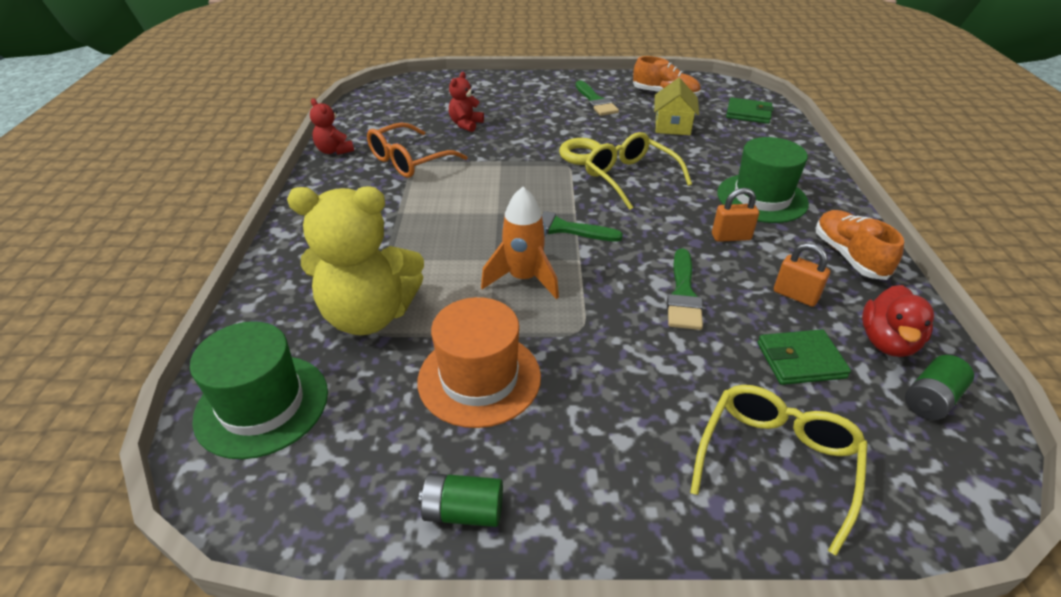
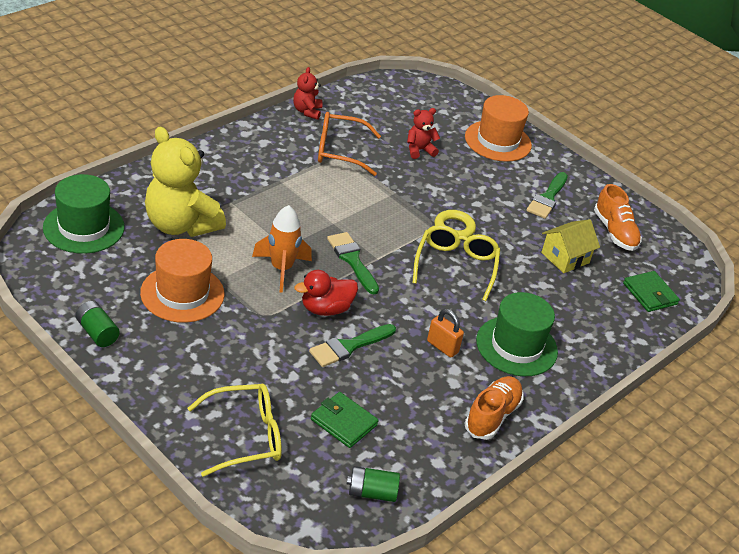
camera: 40 degrees right, 0 degrees up
orange padlock [774,243,830,307] -> none
red duck [862,285,934,357] -> red duck moved to [294,270,358,316]
none -> orange hat [465,95,532,162]

